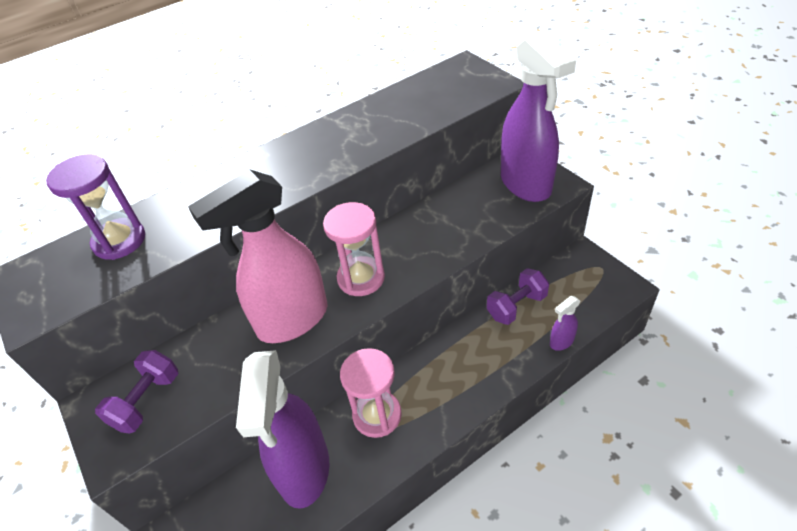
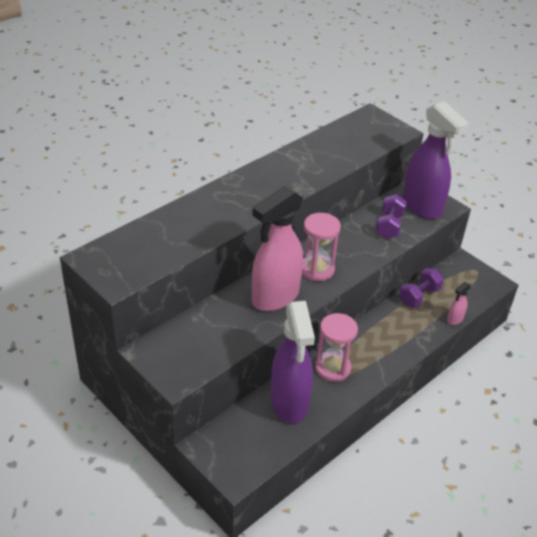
camera: 15 degrees left, 5 degrees down
purple hourglass [46,154,145,260] -> none
purple dumbbell [95,350,178,434] -> purple dumbbell moved to [376,194,407,239]
purple spray bottle [550,296,580,351] -> pink spray bottle [447,282,471,325]

